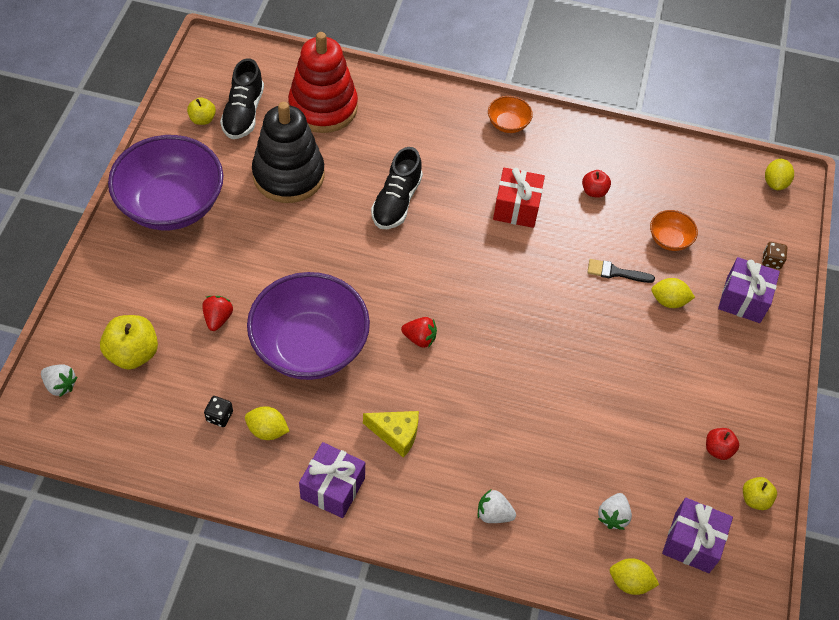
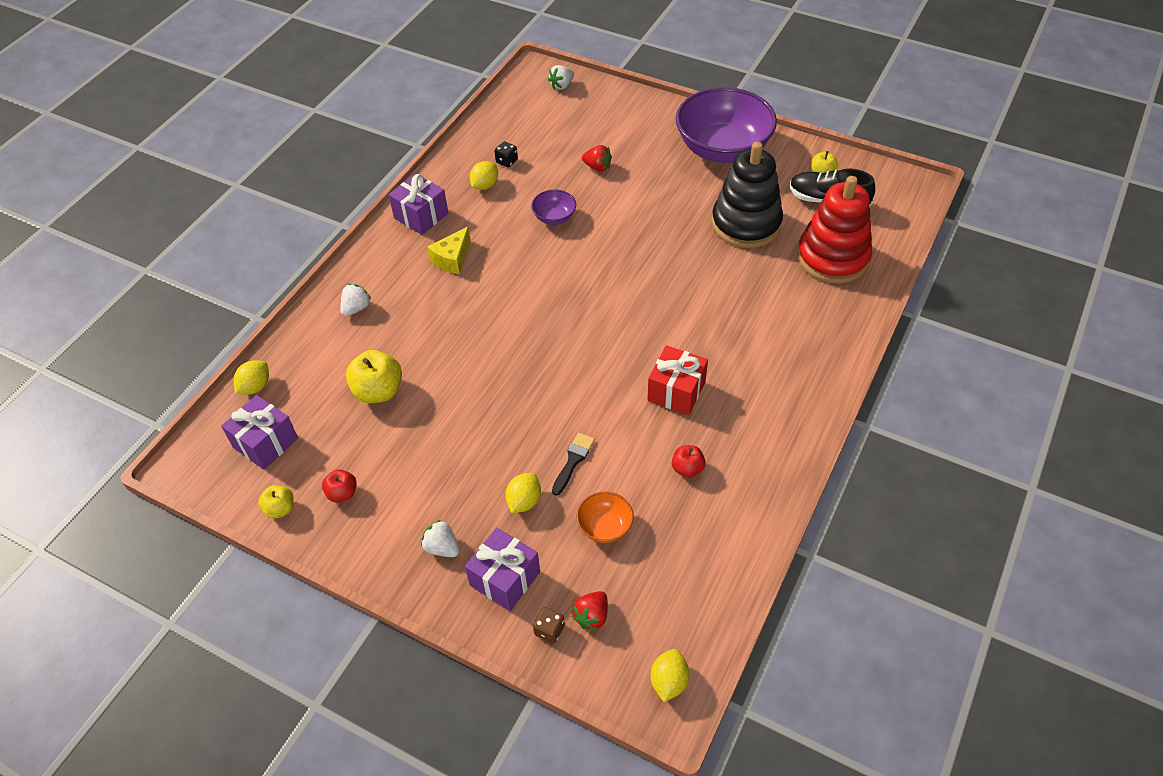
camera: 110 degrees right, 5 degrees down
yellow apple [100,315,158,370] -> yellow apple moved to [346,350,402,403]
purple bowl [247,272,370,380] -> purple bowl [531,189,576,225], size x0.43
black shoe [371,147,423,229] -> none
red strawberry [401,317,437,348] -> red strawberry moved to [572,591,608,631]
orange bowl [488,96,533,133] -> none
white strawberry [598,493,632,530] -> white strawberry moved to [421,520,459,557]
yellow lemon [765,159,794,190] -> yellow lemon turned 75 degrees clockwise [651,649,689,702]

